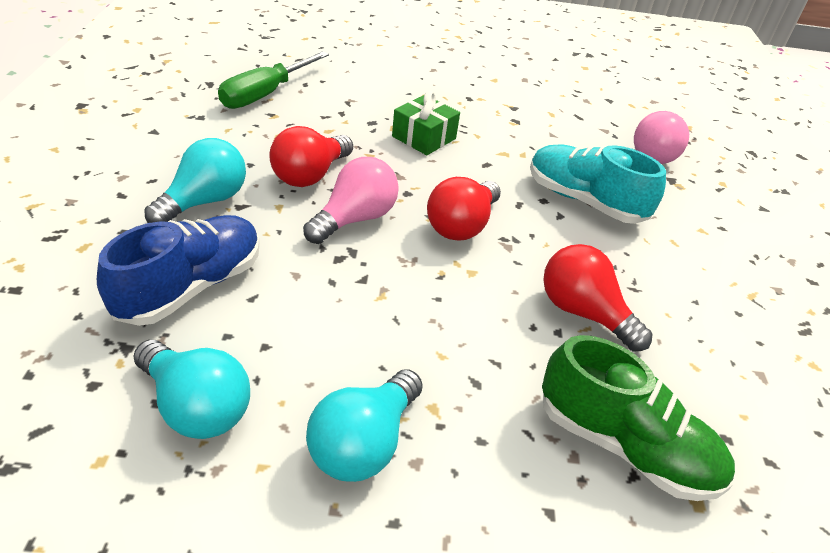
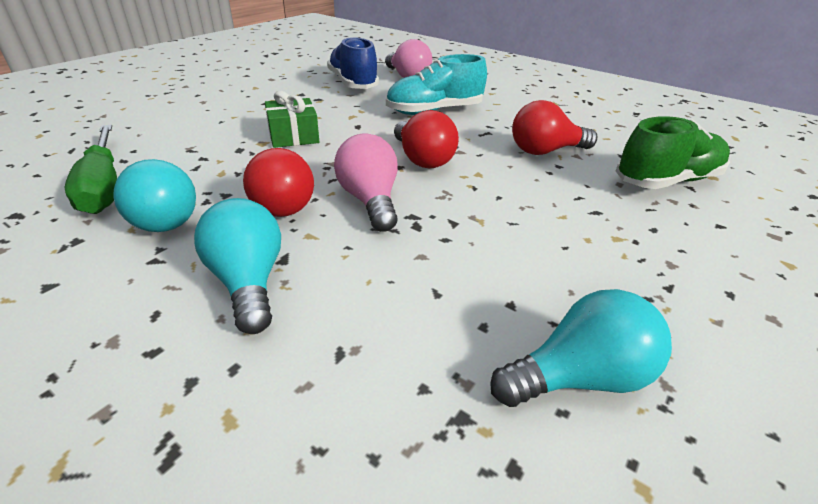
camera: 55 degrees left, 5 degrees down
blue shoe [97,215,260,326] -> blue shoe moved to [327,36,379,89]
turquoise light bulb [306,369,423,482] -> turquoise light bulb moved to [113,159,196,232]

